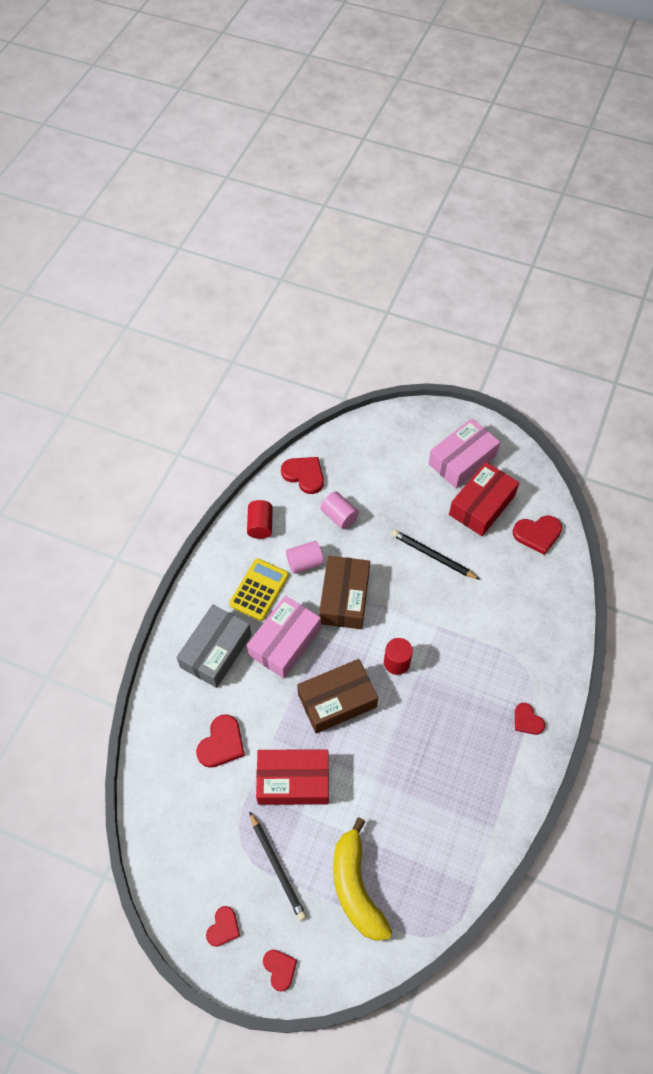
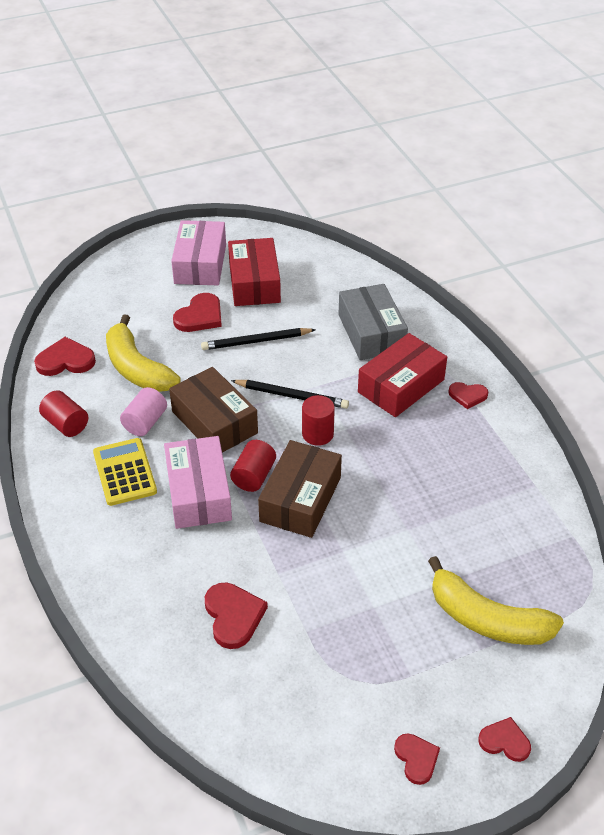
camera: 45 degrees left, 15 degrees down
grey box [176,604,251,688] -> grey box moved to [339,284,408,360]
black pencil [249,811,307,921] -> black pencil moved to [231,380,349,409]
red box [256,749,329,805] -> red box moved to [358,333,447,417]
pink cylinder [320,492,359,529] -> yellow banana [106,314,181,392]
red heart [513,516,562,555] -> red heart moved to [173,293,222,332]
none -> red cylinder [230,440,276,492]

